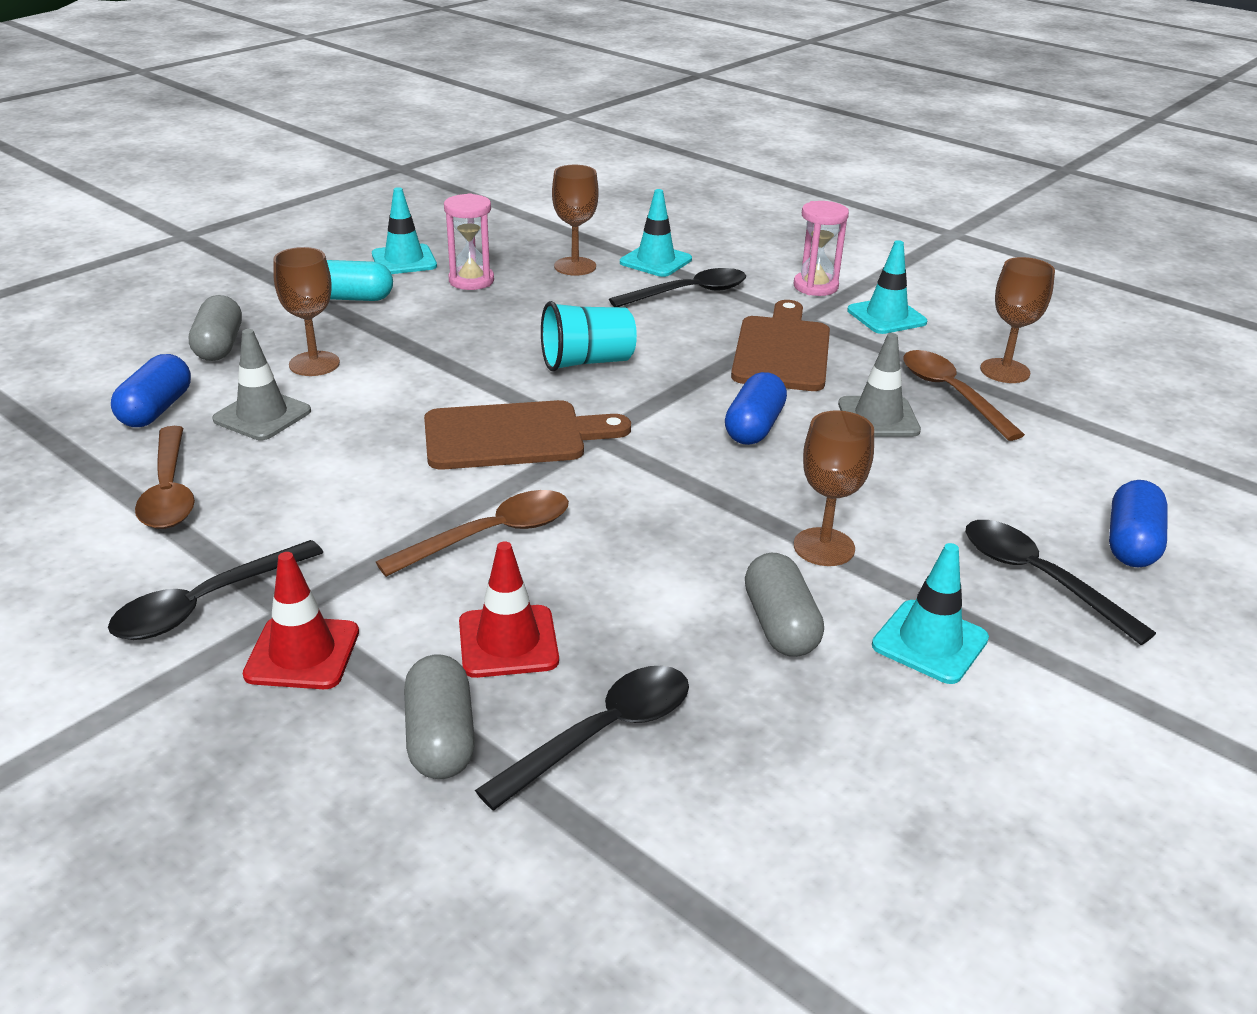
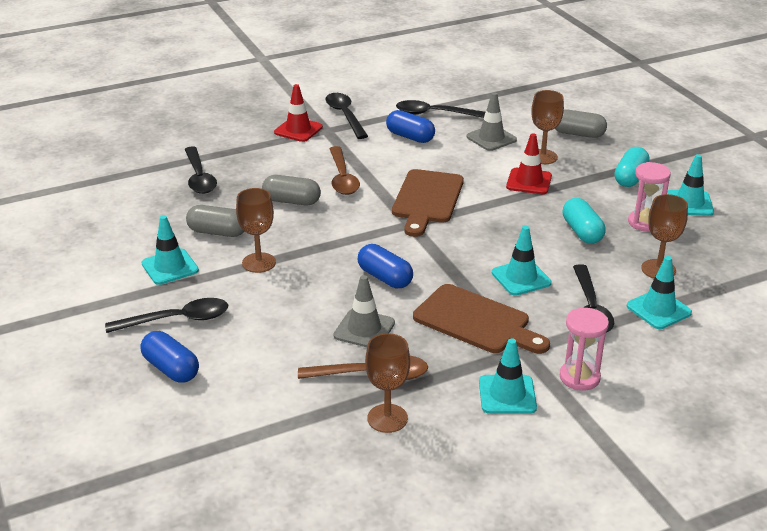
camera: 115 degrees right, 0 degrees up
blue capsule [111,354,191,427] -> blue capsule moved to [386,110,435,143]
brown spoon [135,426,195,529] -> black spoon [396,100,485,118]
grey capsule [404,655,475,779] -> grey capsule moved to [262,175,321,205]
red traffic cone [459,542,559,678] -> red traffic cone moved to [506,134,552,194]
turquoise cup [541,301,637,371] -> none
none -> turquoise traffic cone [492,226,552,296]
none -> turquoise capsule [562,198,606,244]

